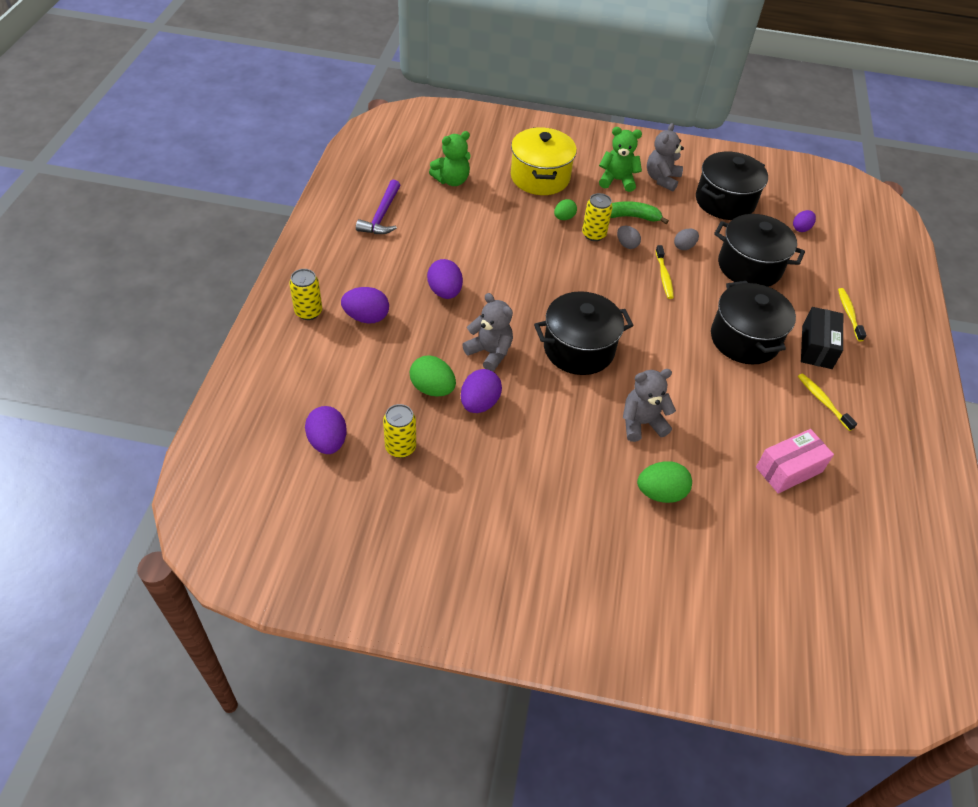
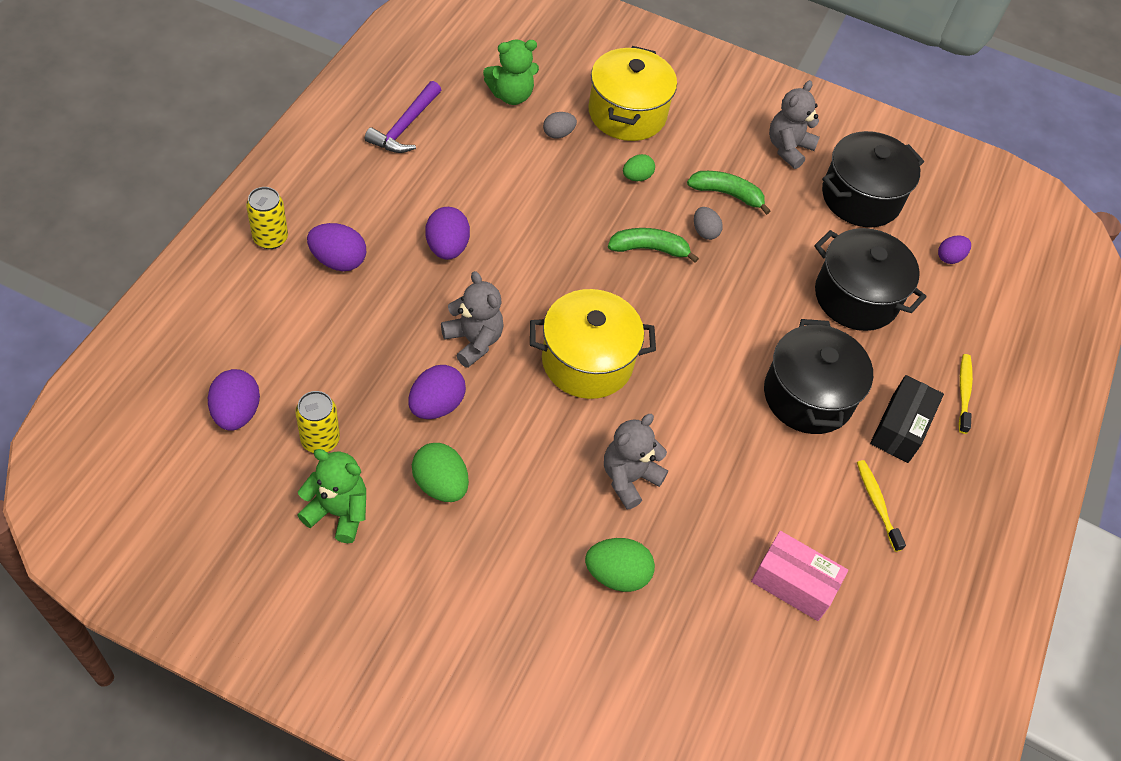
camera: 10 degrees right, 5 degrees up
green egg [410,356,456,396] -> green egg moved to [412,443,469,502]
black pot [534,291,634,375] -> yellow pot [530,289,656,399]
yellow can [582,193,613,241] -> none
green teddy bear [599,127,642,192] -> green teddy bear moved to [297,449,366,543]
grey teddy bear [623,369,676,442] -> grey teddy bear turned 45 degrees counterclockwise [604,414,668,509]
yellow toothbrush [656,245,674,299] -> none
grey egg [674,229,699,250] -> grey egg moved to [543,112,577,139]
pink box [756,429,834,494] -> pink box turned 45 degrees clockwise [751,531,848,621]
none -> green banana [608,228,699,263]

